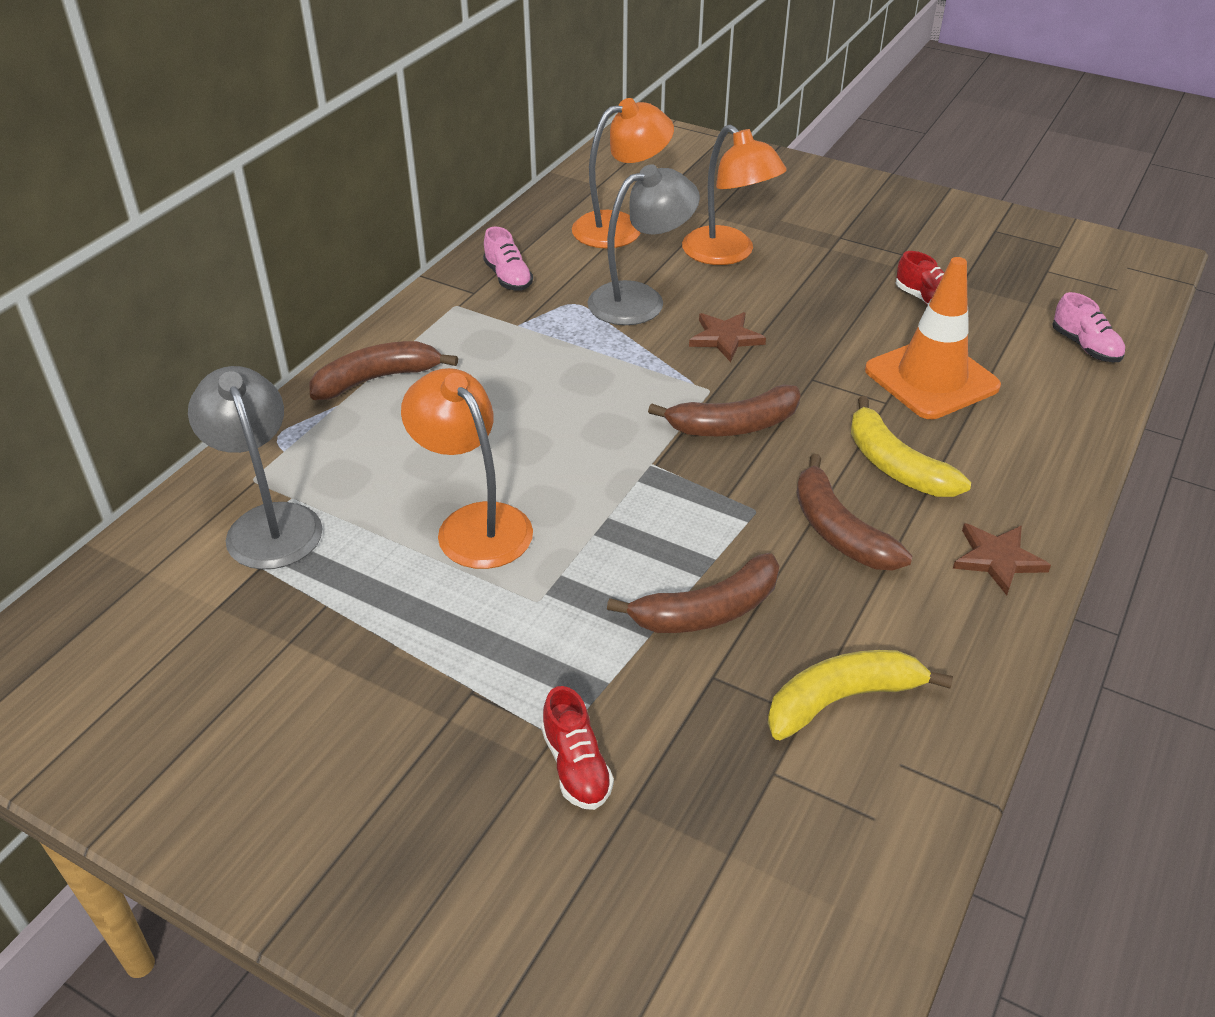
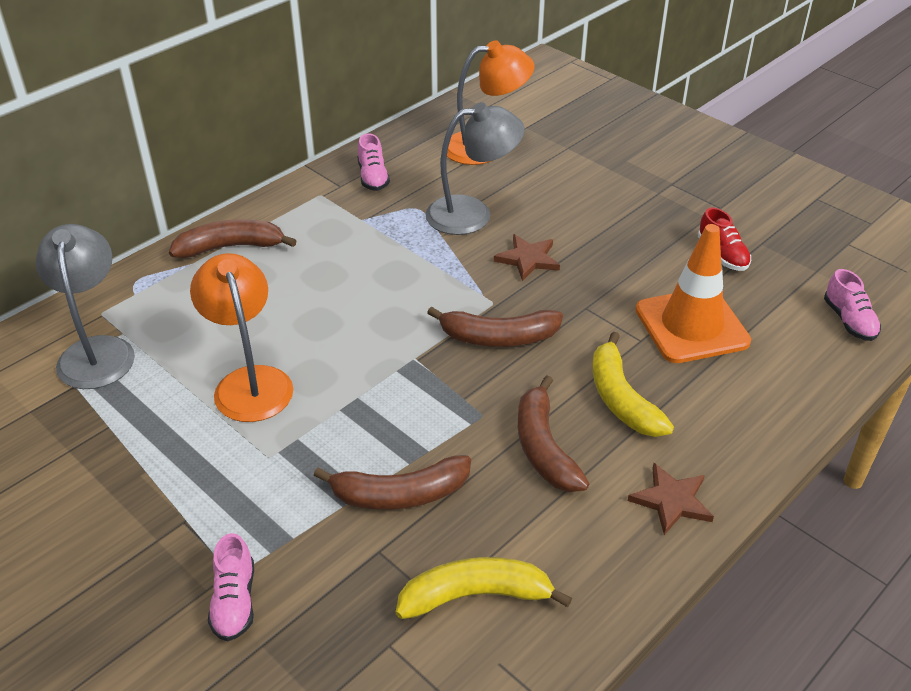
camera: 15 degrees right, 0 degrees up
red shoe [541,686,614,810] -> pink shoe [208,533,254,641]
orange lamp [682,125,787,265] -> none

